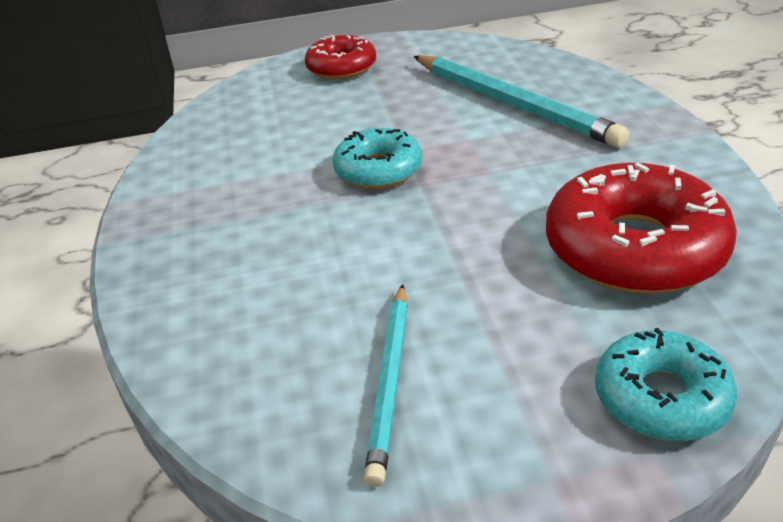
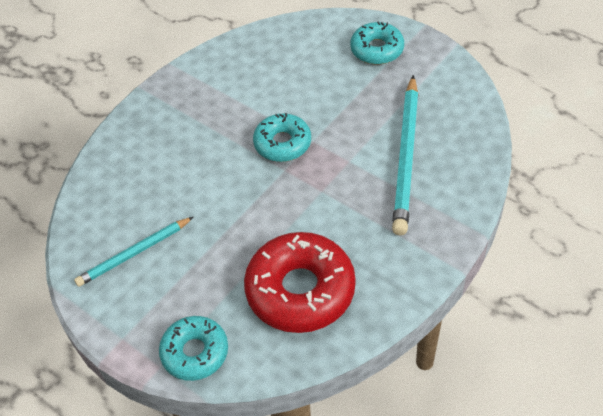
camera: 50 degrees right, 15 degrees up
red donut [305,34,376,80] -> turquoise donut [350,21,404,65]

